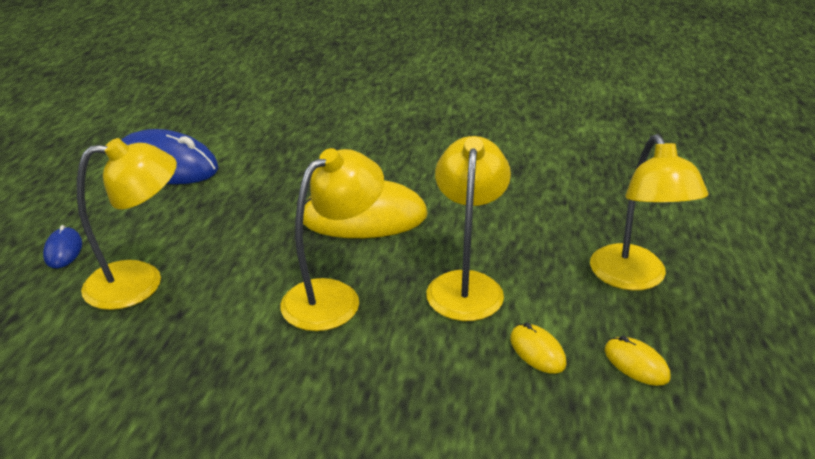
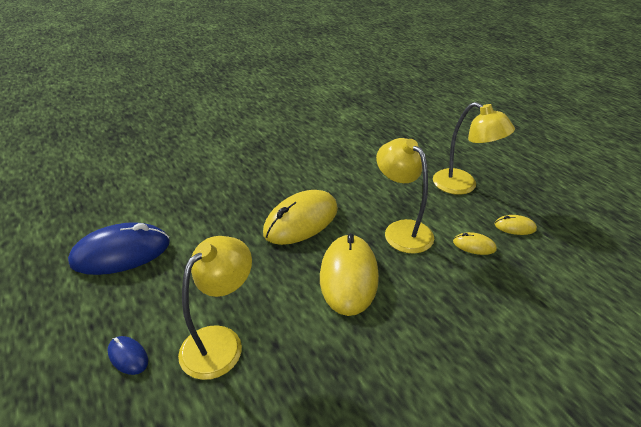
camera: 40 degrees left, 5 degrees up
yellow lamp [280,148,384,331] -> yellow mouse [320,233,379,316]

